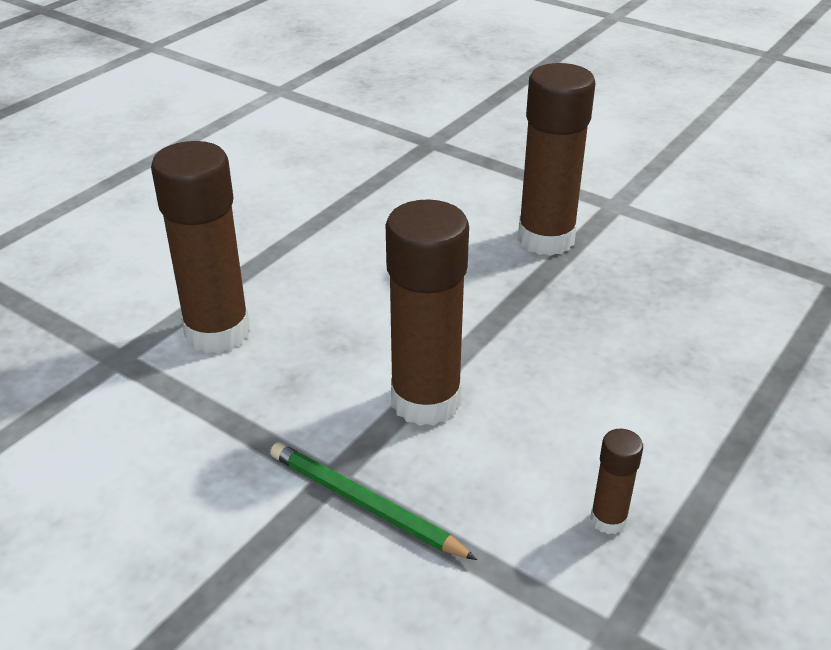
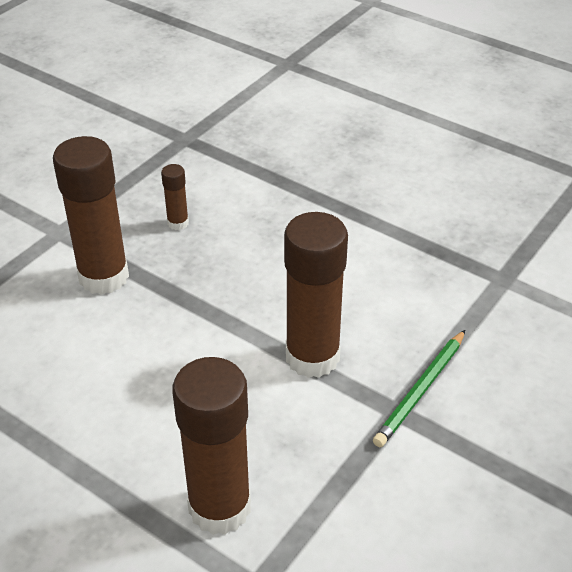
camera: 90 degrees left, 5 degrees up
brown glue stick [590,429,643,534] -> brown glue stick moved to [161,164,189,230]

